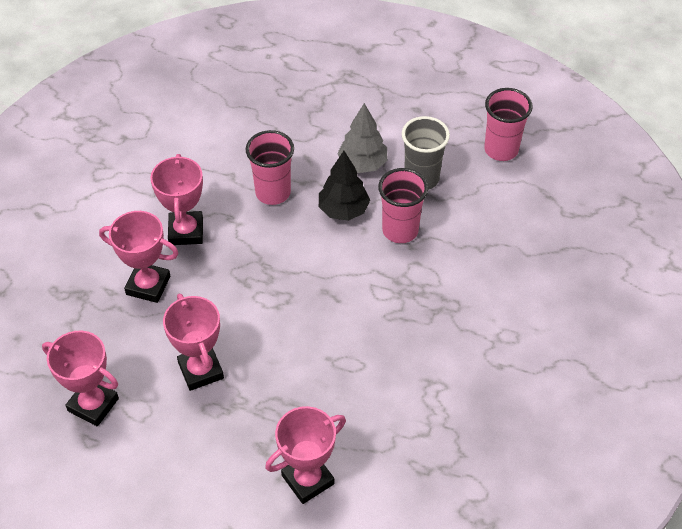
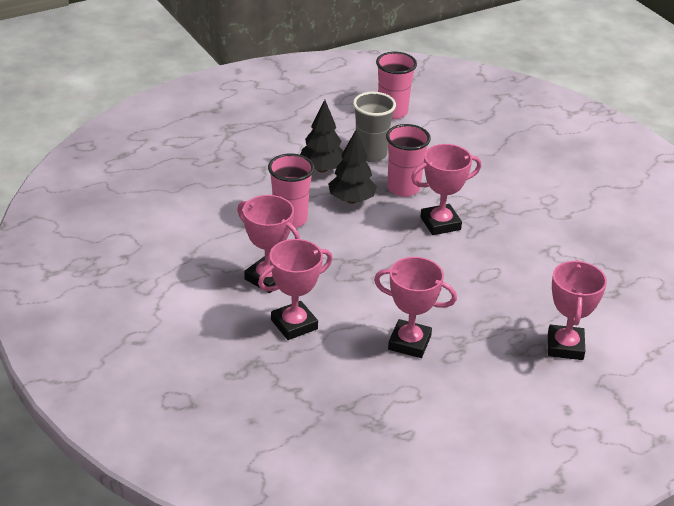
camera: 50 degrees left, 15 degrees down
pink trophy [42,330,119,426] -> pink trophy moved to [411,144,482,235]
grey tree [337,103,387,173] -> black tree [300,100,343,173]

